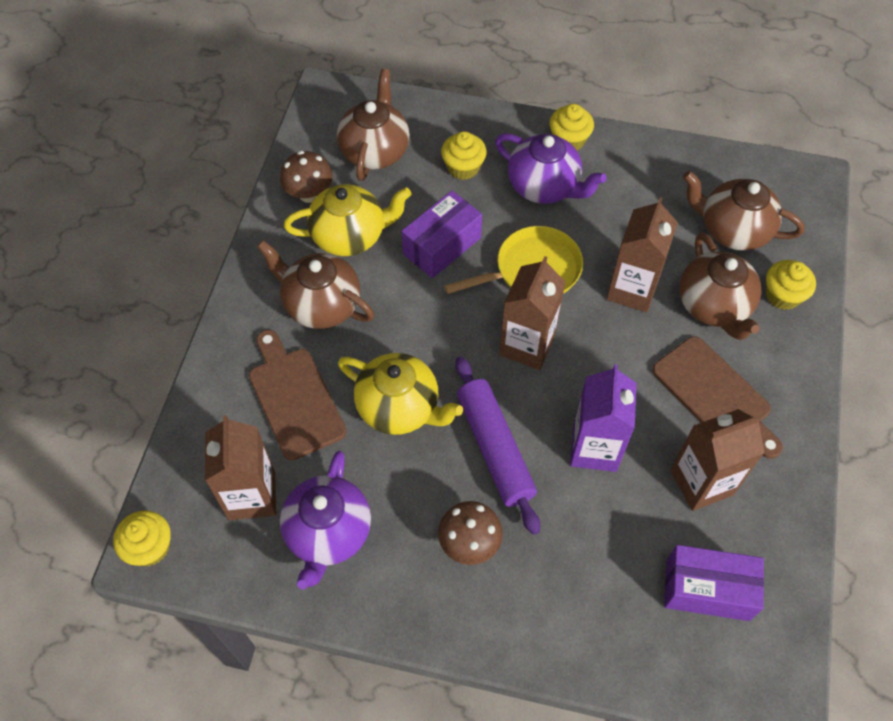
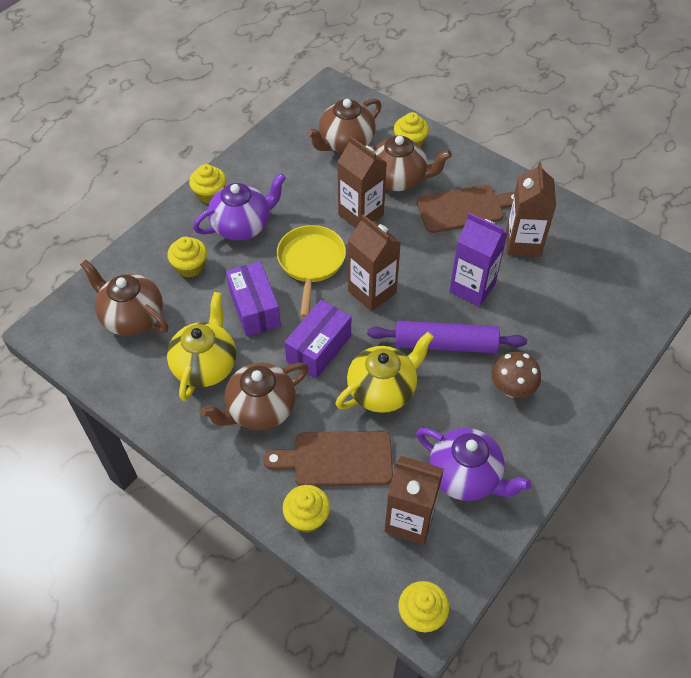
camera: 65 degrees left, 5 degrees down
brown mushroom [280,151,333,203] -> none
purple box [664,545,764,621] -> purple box moved to [284,300,351,379]
none -> yellow cupcake [282,485,330,533]

